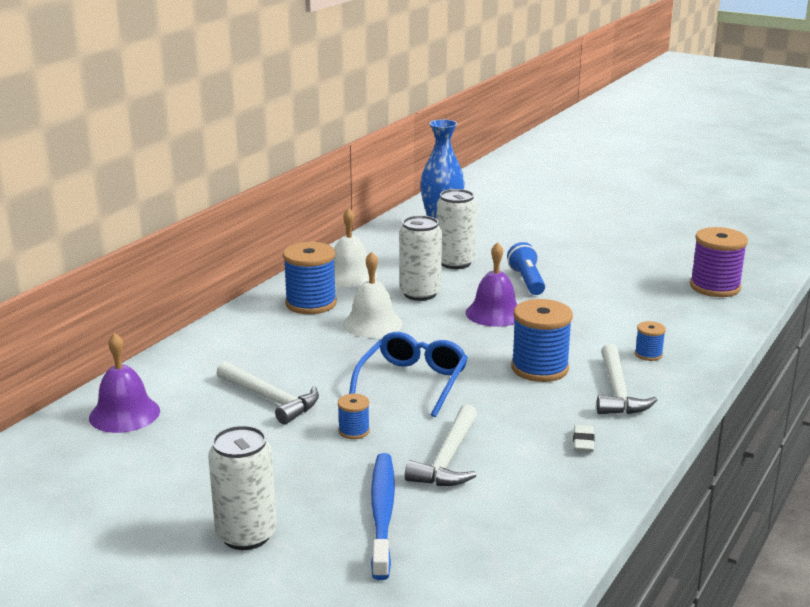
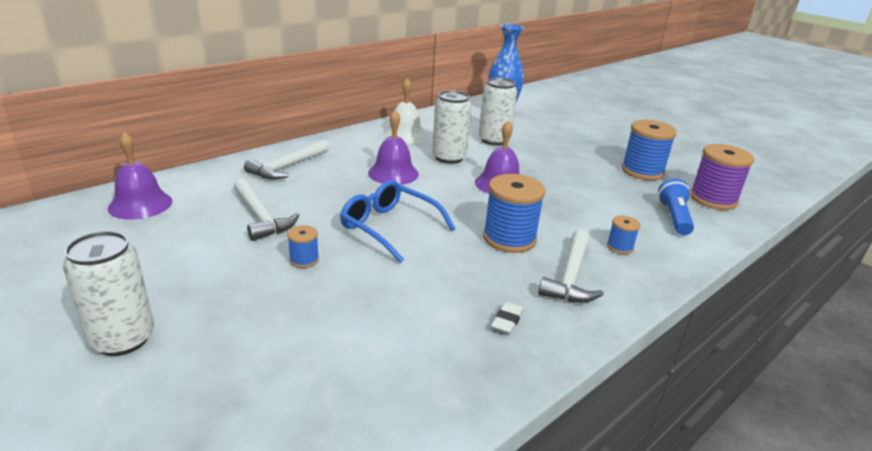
camera: 15 degrees right, 5 degrees up
blue spool [283,242,337,314] -> blue spool moved to [621,120,677,180]
white bell [343,251,403,338] -> purple bell [368,110,419,185]
blue glasses [349,332,468,417] -> blue glasses turned 90 degrees counterclockwise [340,180,456,263]
blue toothbrush [371,453,395,580] -> none
white hammer [405,404,478,486] -> white hammer moved to [244,140,329,180]
blue flashlight [507,242,545,295] -> blue flashlight moved to [658,179,694,235]

